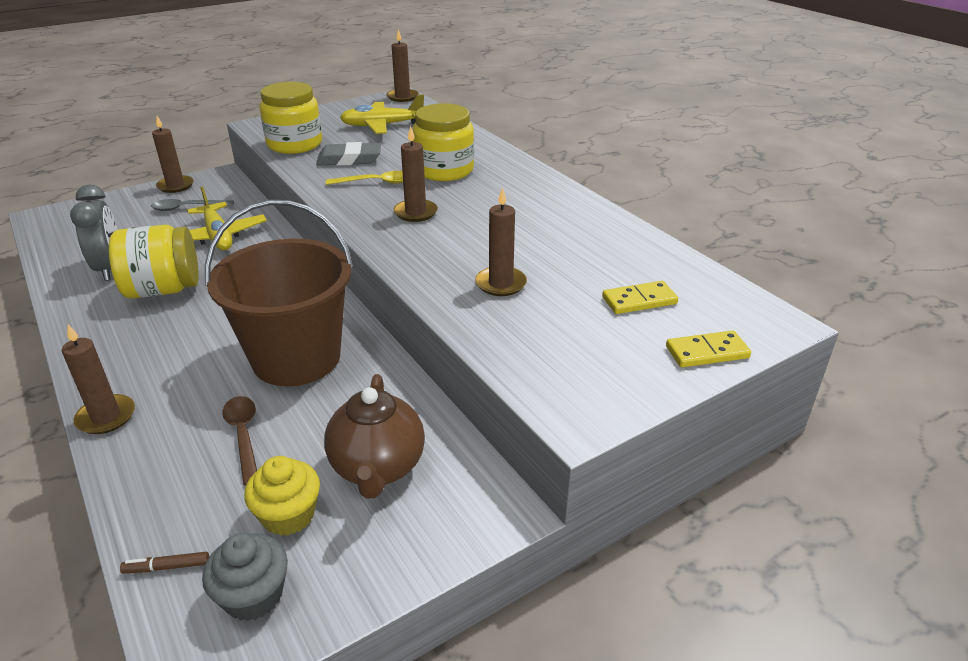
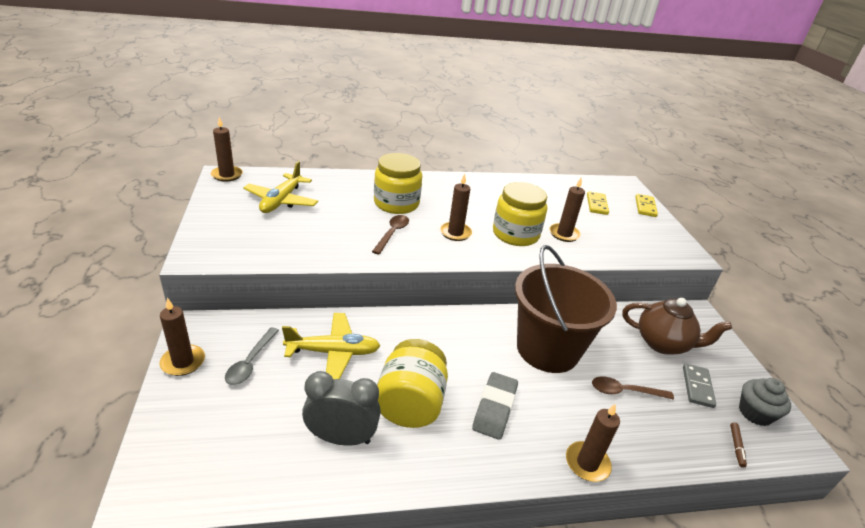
camera: 70 degrees left, 0 degrees up
yellow cupcake [244,456,320,536] -> grey domino [683,364,716,408]
yellow jar [260,82,322,154] -> yellow jar moved to [493,182,547,246]
grey eraser [316,142,381,166] -> grey eraser moved to [472,372,518,440]
yellow spoon [326,171,403,185] -> brown spoon [372,215,409,255]

